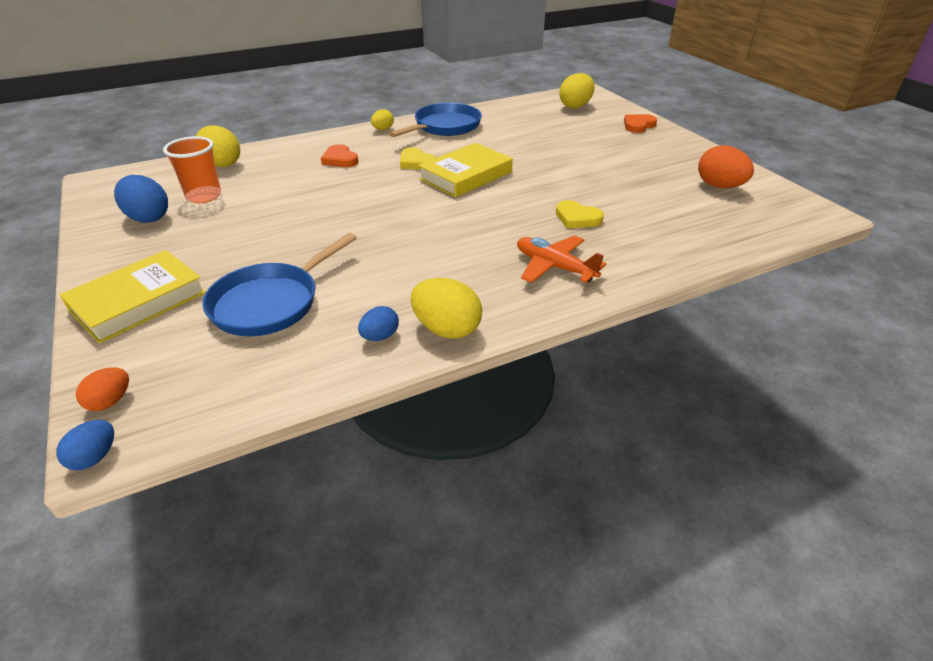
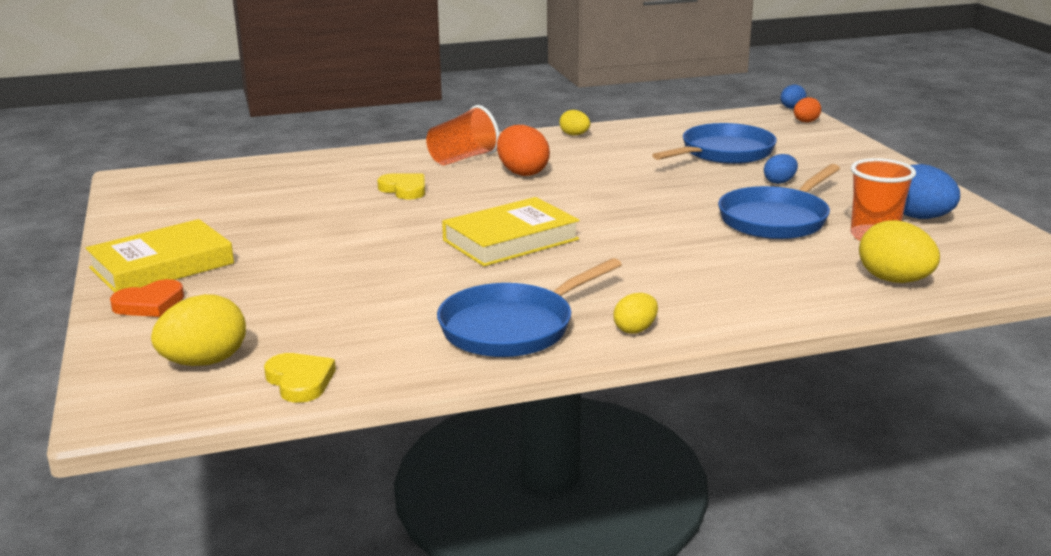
camera: 170 degrees left, 15 degrees down
yellow book [60,250,206,344] -> yellow book moved to [86,219,234,293]
orange heart [321,144,358,167] -> none
blue egg [358,306,399,341] -> blue egg moved to [764,154,798,184]
yellow heart [400,147,436,169] -> yellow heart moved to [264,353,336,403]
yellow egg [411,278,482,339] -> yellow egg [559,110,590,136], size x0.58
orange plane [517,236,606,283] -> orange cup [426,105,500,165]
orange egg [698,145,754,188] -> orange egg moved to [497,125,550,176]
none -> blue pan [718,164,840,239]

